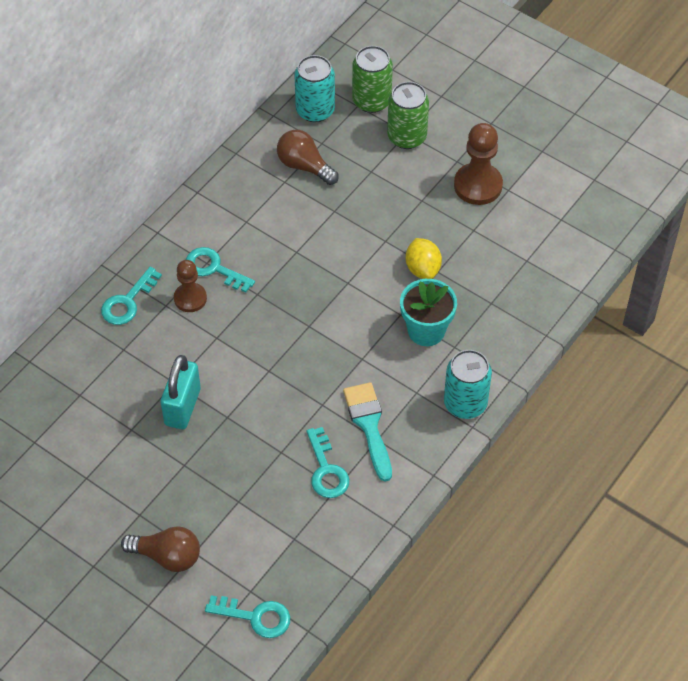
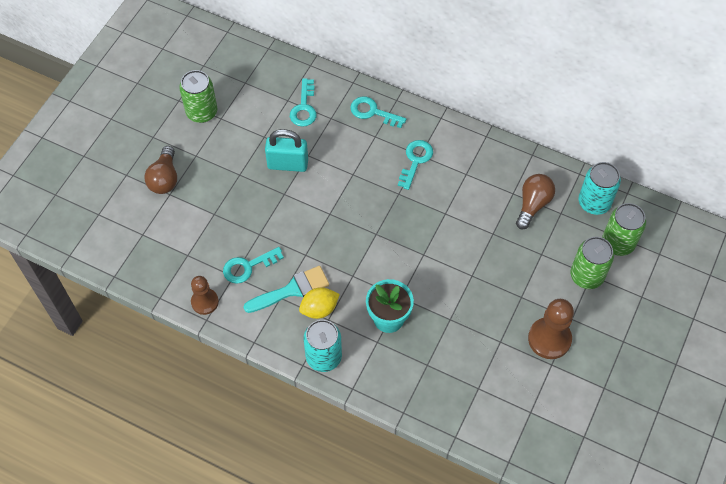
camera: 80 degrees right, 5 degrees up
brown pawn [174,260,207,312] -> brown pawn moved to [191,276,219,315]
turquoise key [205,595,290,638] -> turquoise key moved to [290,78,317,127]
yellow lemon [406,238,442,279] -> yellow lemon moved to [299,287,340,319]
none -> green can [179,70,217,123]

